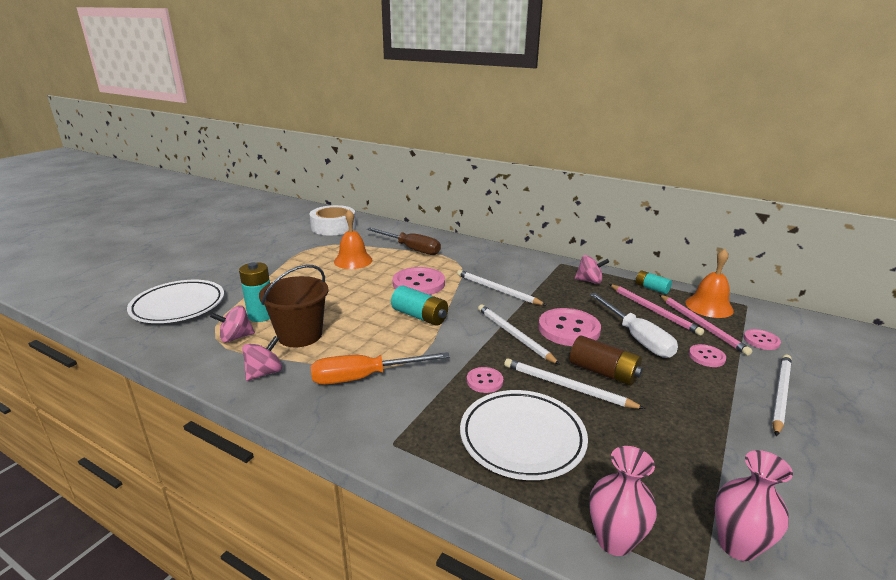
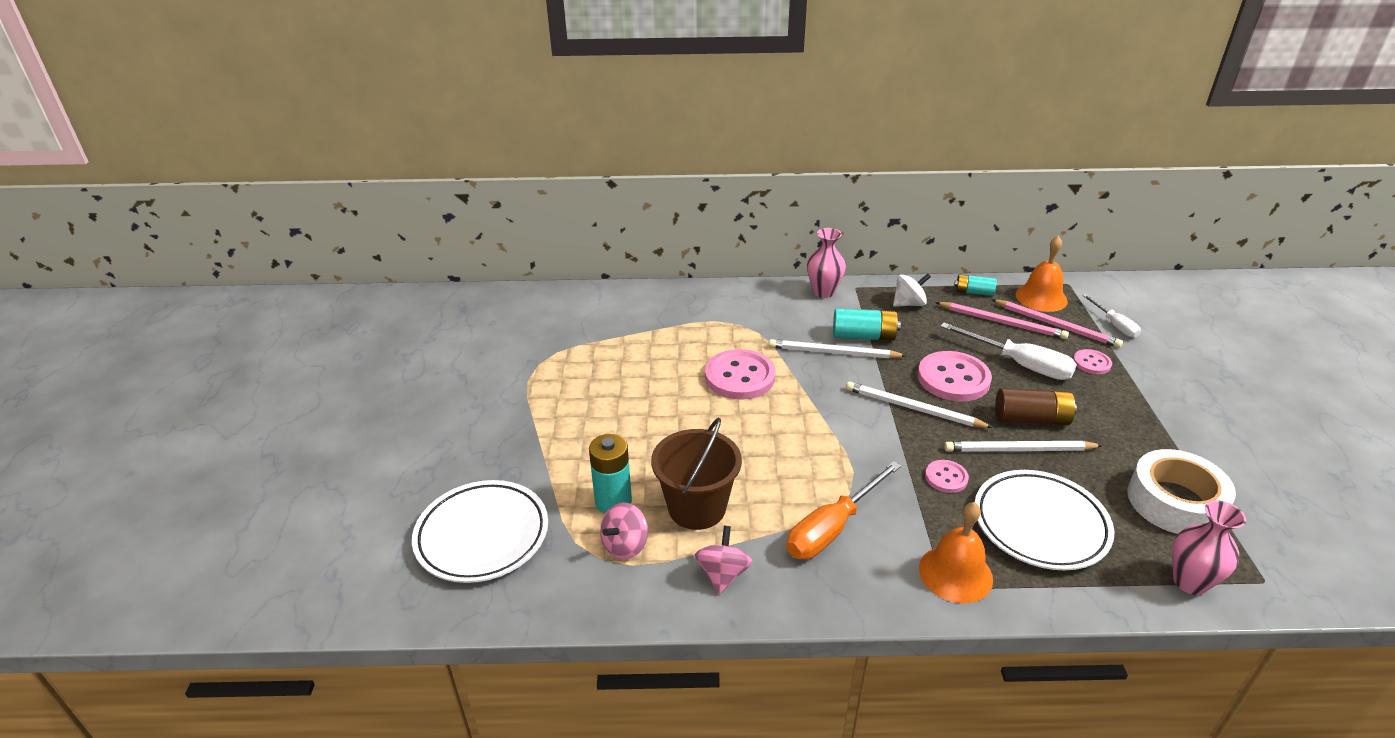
camera: 30 degrees left, 10 degrees up
white tape [310,205,356,235] -> white tape moved to [1127,449,1236,534]
orange bell [334,209,373,269] -> orange bell moved to [919,502,993,603]
brown screwdriver [367,228,441,255] -> none
turquoise battery [391,285,448,326] -> turquoise battery moved to [833,308,901,341]
pink spinning top [575,255,609,284] -> white spinning top [893,274,931,307]
pink vase [715,450,793,561] -> pink vase moved to [807,228,846,298]
pink button [744,329,781,350] -> white screwdriver [1082,294,1141,338]
white pencil [772,355,792,436] -> none

